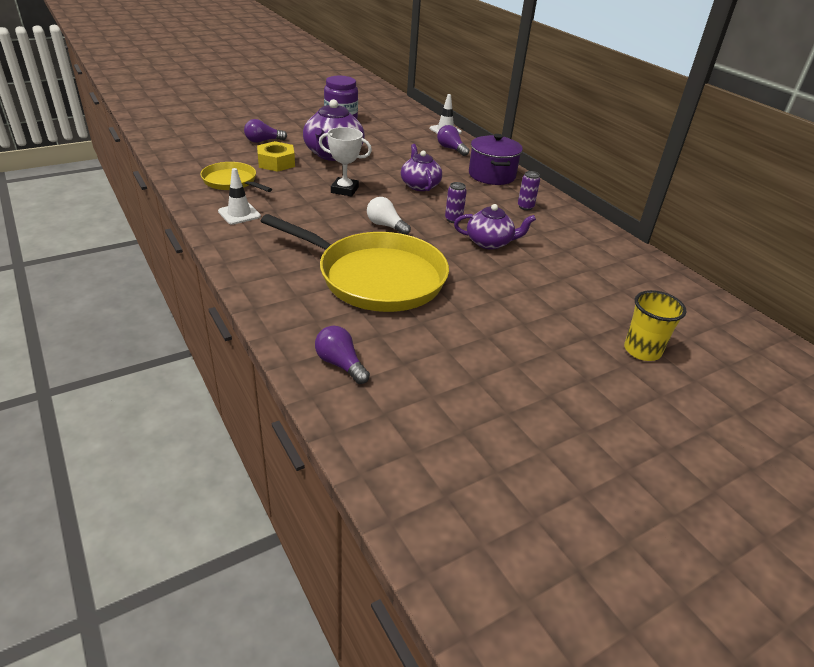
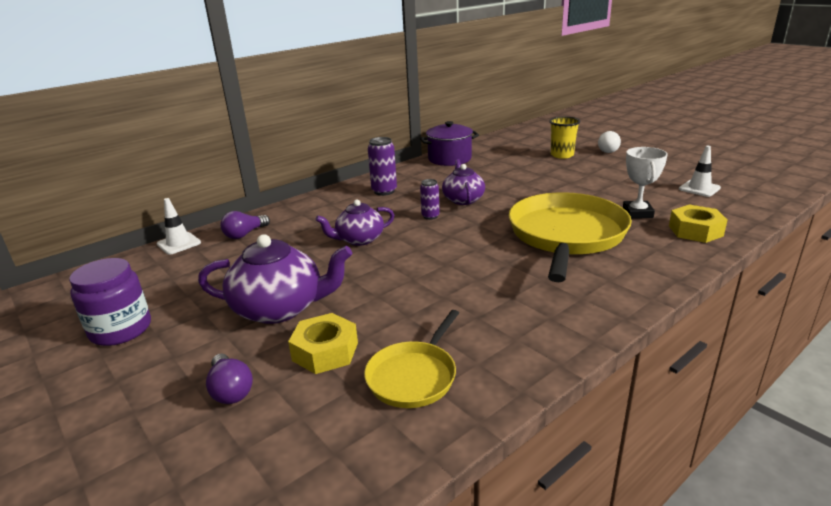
camera: 95 degrees left, 10 degrees down
white traffic cone [218,168,261,225] -> white traffic cone moved to [679,146,721,197]
purple light bulb [315,326,370,384] -> yellow nut [669,205,727,243]
white trophy [319,127,372,197] -> white trophy moved to [623,147,668,218]
white light bulb [367,197,411,235] -> white light bulb moved to [598,131,621,153]
purple pot [469,134,523,185] -> purple pot moved to [420,121,479,166]
purple can [518,171,540,210] -> purple can [368,137,397,196], size x1.58

